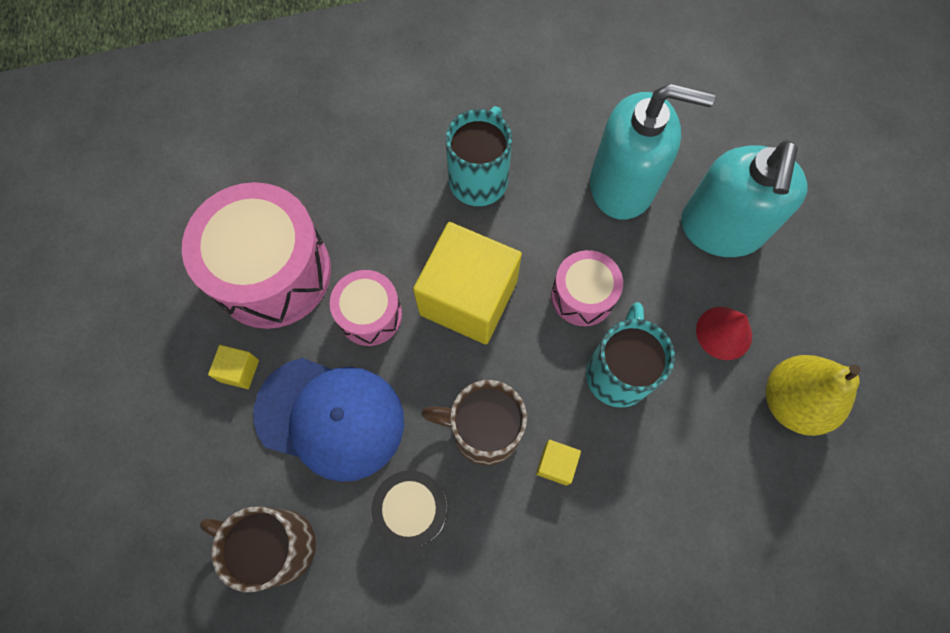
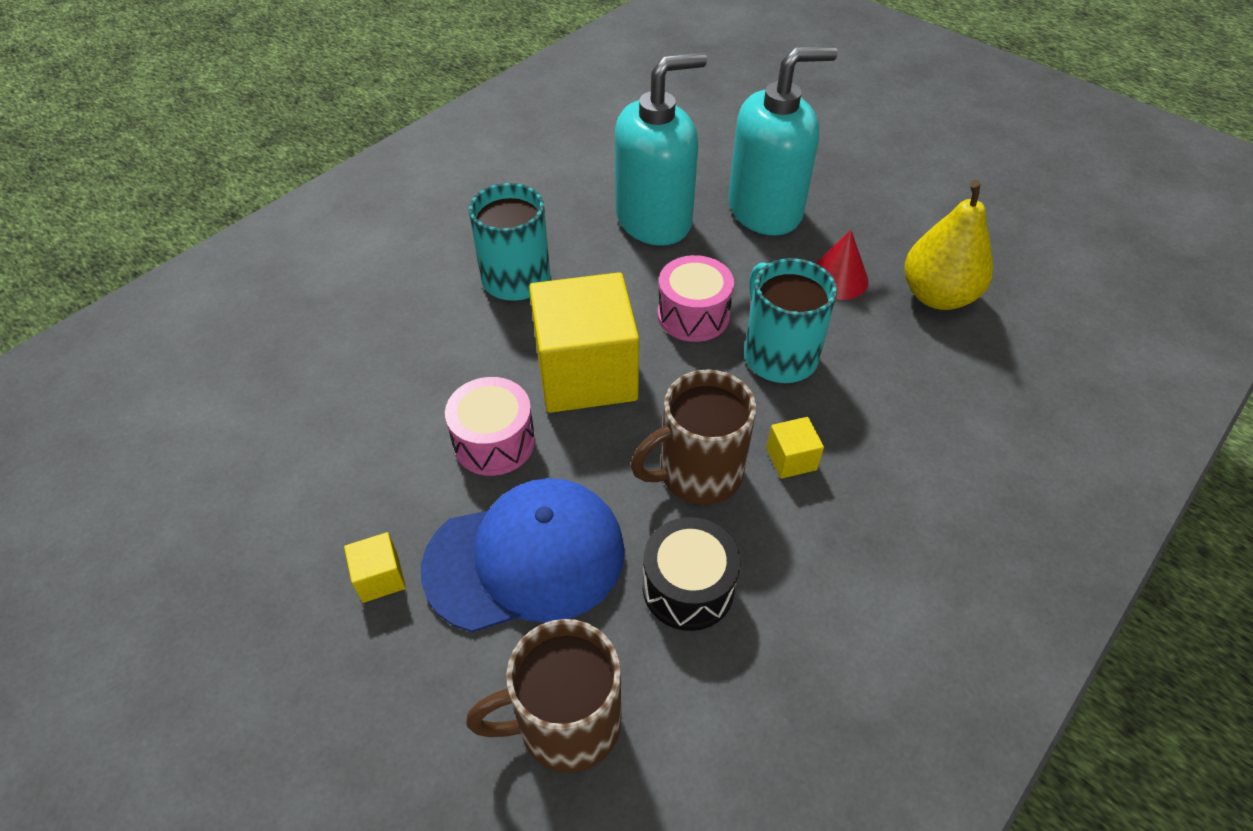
camera: 35 degrees left, 20 degrees down
pink drum [182,182,331,329] -> none
turquoise soap dispenser [681,140,808,257] -> turquoise soap dispenser turned 90 degrees counterclockwise [728,46,838,236]

